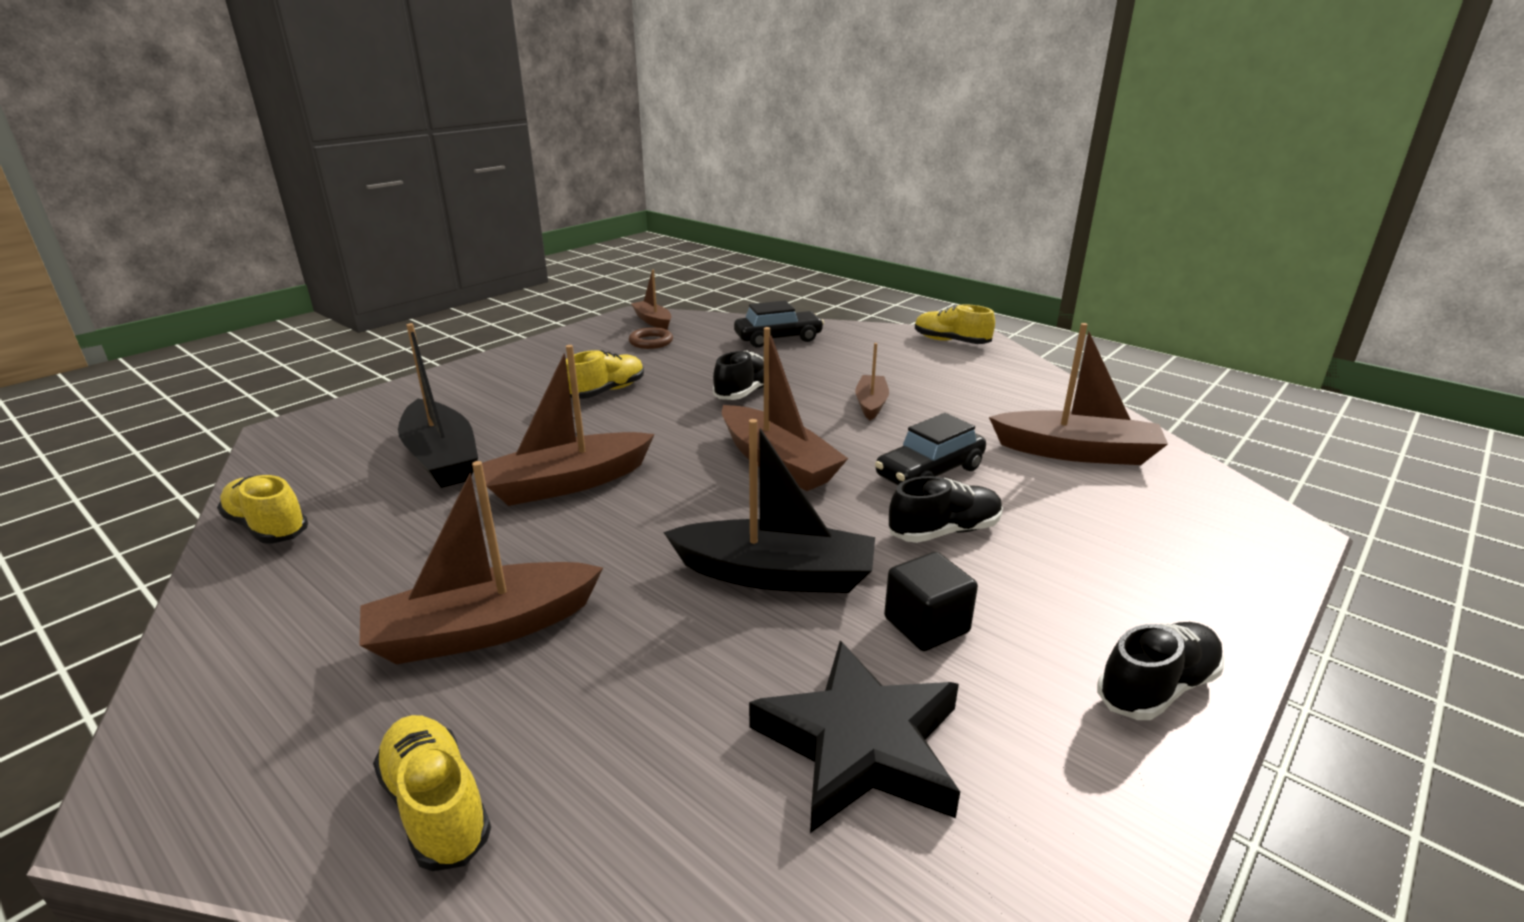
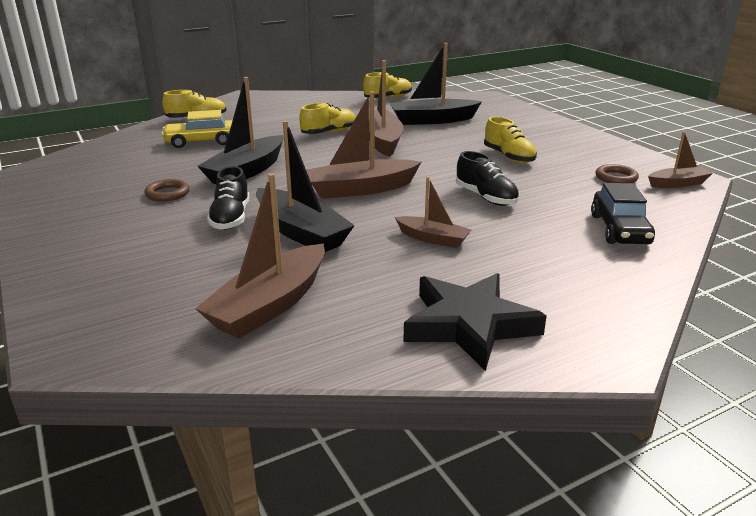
camera: 110 degrees right, 0 degrees up
brown boat [360,461,603,664] -> none
black star [749,641,960,833] -> black star moved to [403,273,547,371]
black car [875,413,986,485] -> black boat [256,121,355,252]
black cube [884,552,978,651] -> brown ring [144,179,190,202]
yellow shoe [915,304,995,344] -> yellow shoe moved to [299,103,356,134]
black shoe [1097,622,1224,720] -> none
none -> yellow car [161,110,233,148]

